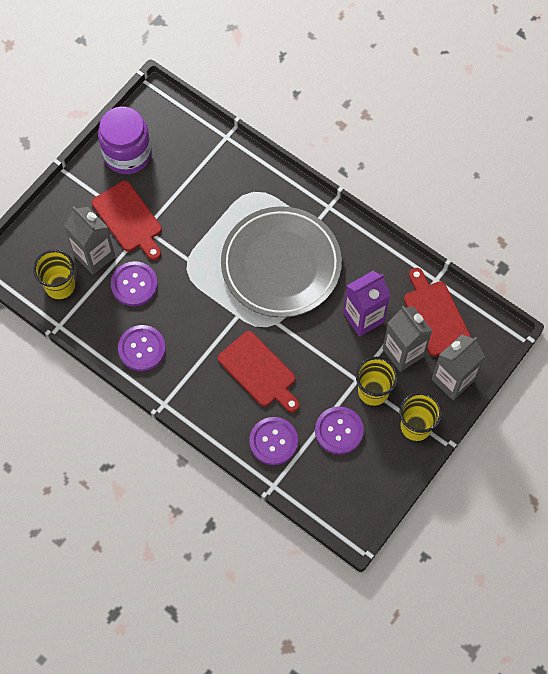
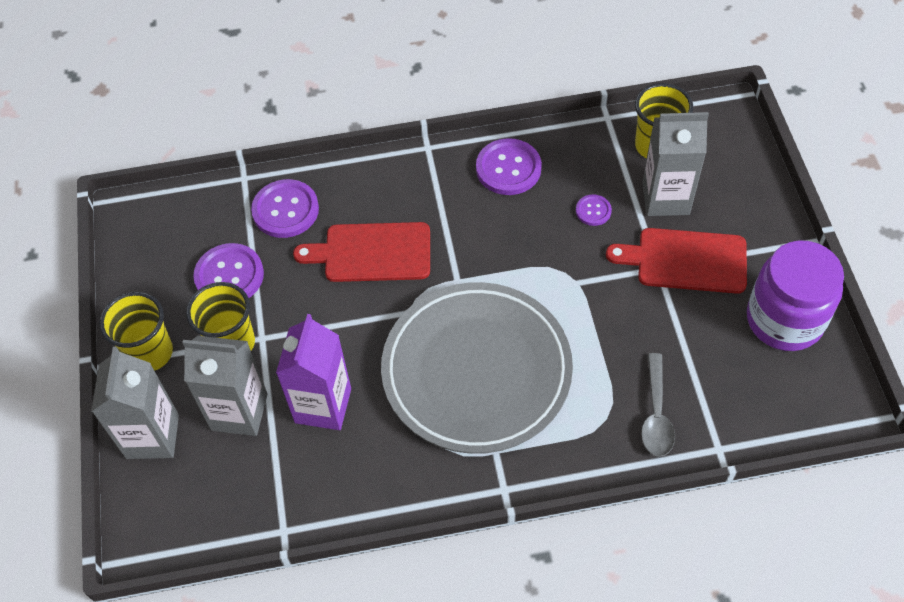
camera: 135 degrees right, 10 degrees down
purple button [111,261,158,306] -> purple button [576,194,612,226], size x0.53
red cutting board [404,268,471,356] -> none
none -> grey spoon [641,353,675,457]

